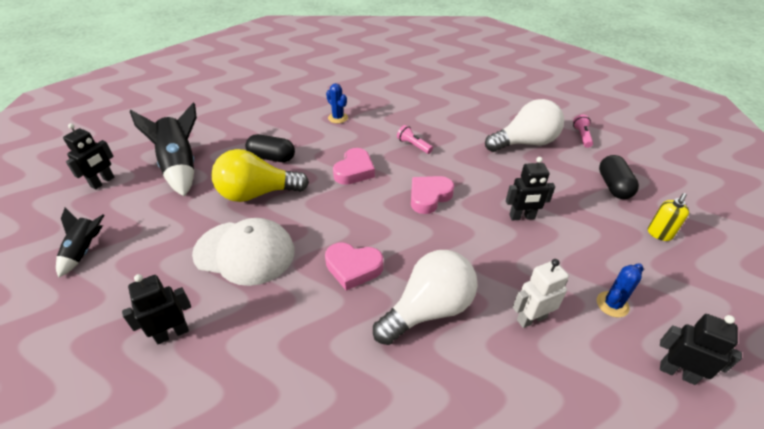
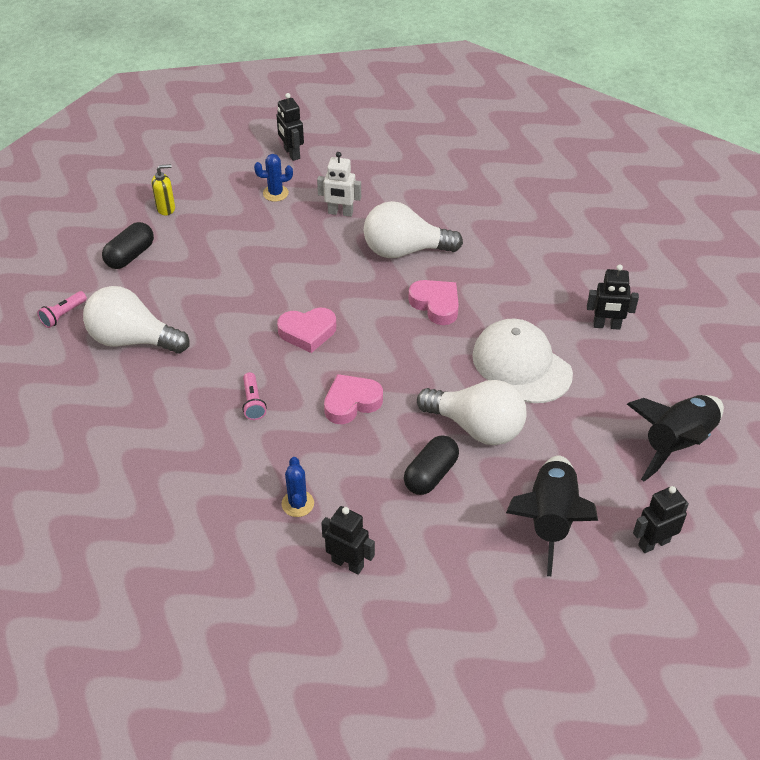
camera: 145 degrees left, 5 degrees up
black rocket [56,208,105,278] -> black rocket [627,395,724,482], size x1.75
yellow light bulb [211,149,309,202] -> white light bulb [417,380,527,445]
black capsule [245,134,295,162] -> black capsule turned 75 degrees clockwise [404,435,459,495]
black robot [506,157,555,221] -> black robot moved to [321,506,375,575]

